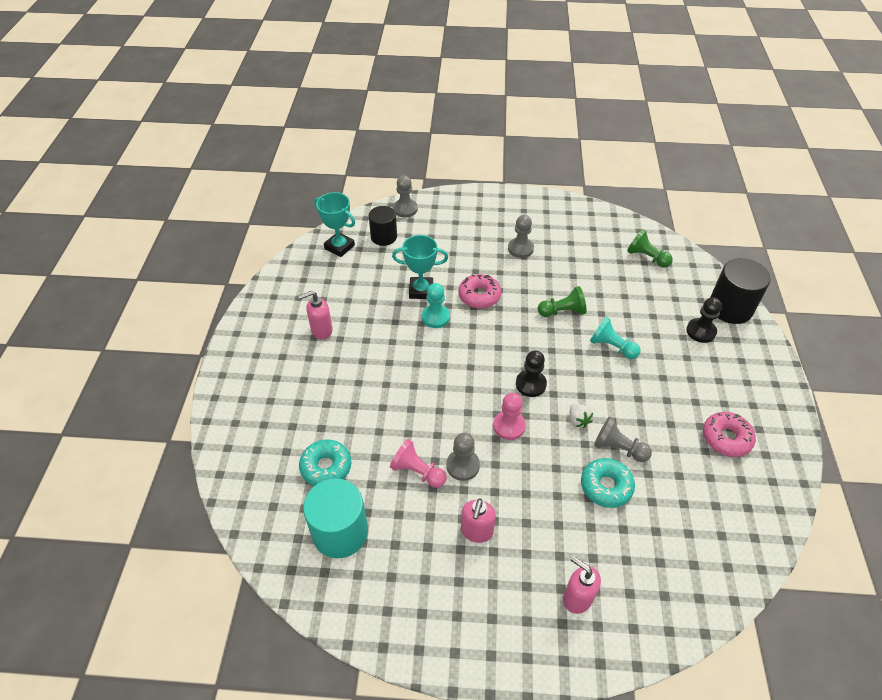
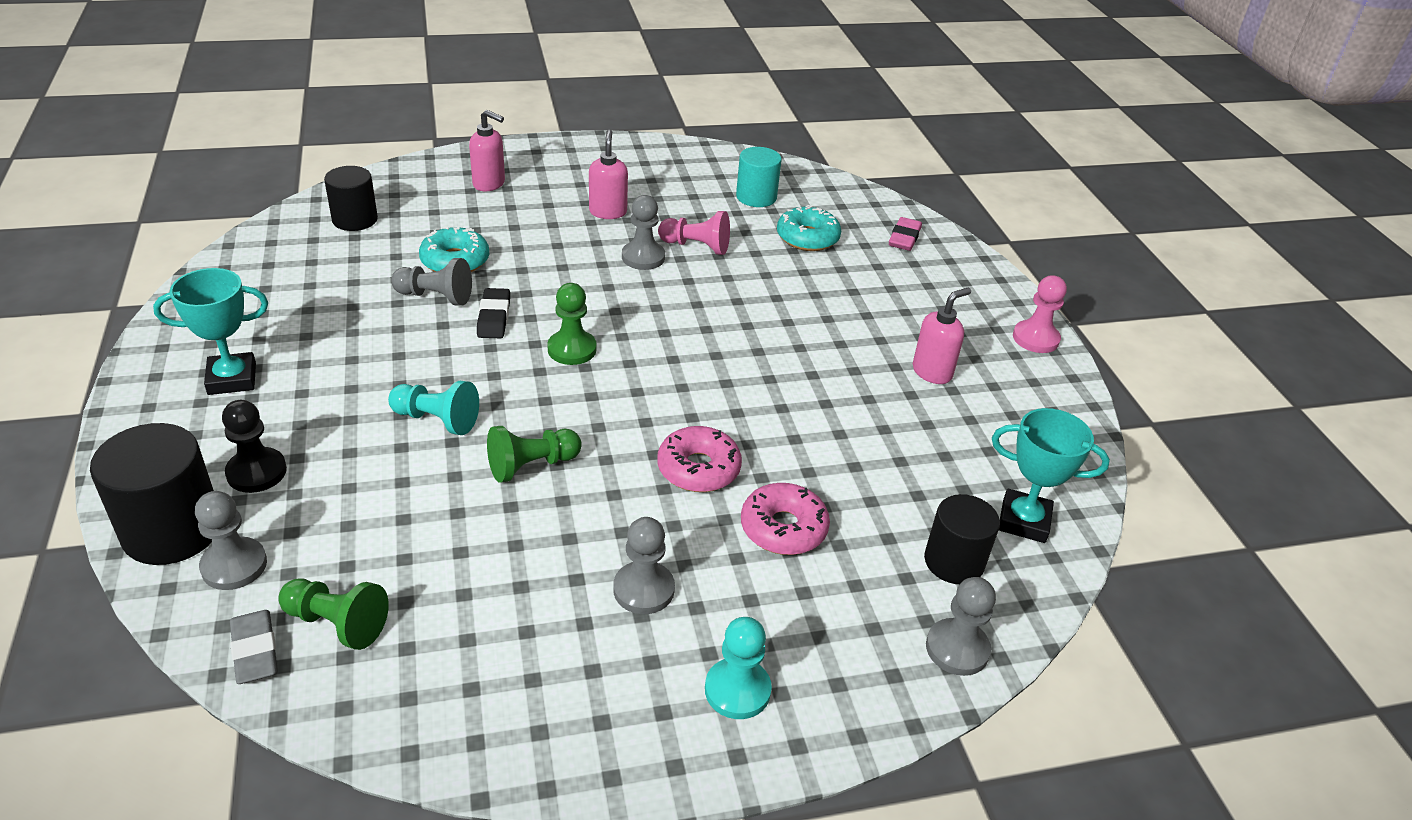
camera: 160 degrees right, 10 degrees down
turquoise cylinder [303,478,368,558] -> turquoise cylinder [736,147,781,207], size x0.66
turquoise trophy [392,235,448,299] -> turquoise trophy moved to [153,268,268,395]
turquoise pawn [422,283,450,328] -> turquoise pawn moved to [705,617,772,719]
pink pawn [493,393,526,440] -> pink pawn moved to [1013,275,1067,353]
black pawn [516,350,547,397] -> green pawn [547,283,597,365]
white strawberry [570,403,593,428] -> black eraser [477,288,510,338]
pink donut [703,412,756,457] -> pink donut moved to [741,483,830,555]
none -> grey pawn [195,491,267,590]
none -> grey eraser [230,610,278,684]
none -> black cylinder [324,166,378,231]
none -> pink eraser [889,217,922,251]

